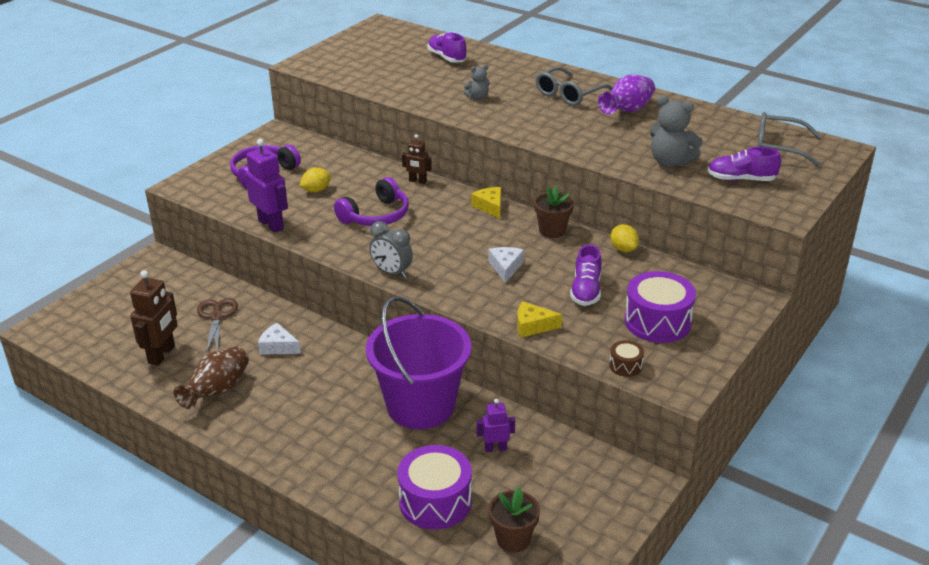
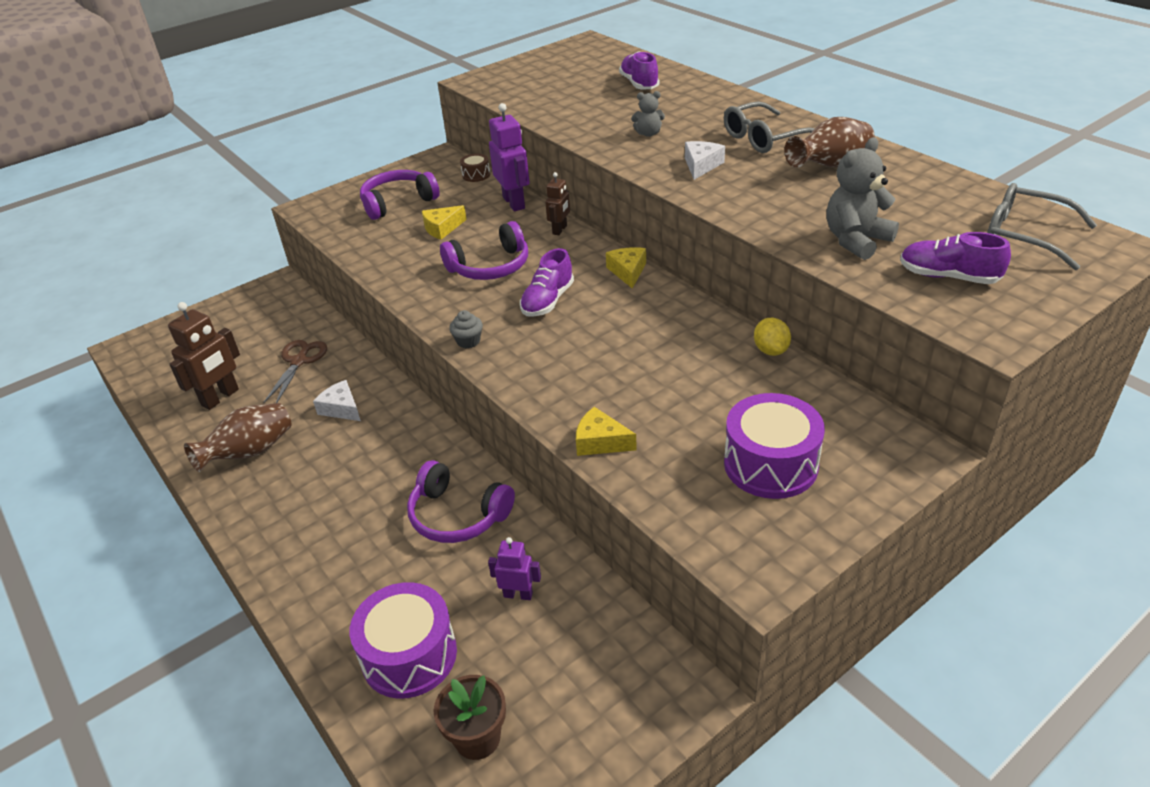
camera: 20 degrees right, 5 degrees up
purple robot [245,139,288,233] -> purple robot moved to [489,103,530,211]
yellow lemon [300,168,331,192] -> yellow cheese [422,205,467,240]
purple bucket [366,296,471,429] -> purple headphones [407,460,515,543]
grey clock [369,221,413,278] -> grey cupcake [449,310,483,348]
brown robot [402,134,432,184] -> brown robot turned 105 degrees counterclockwise [545,172,570,235]
white cheese [488,247,524,283] -> white cheese moved to [685,141,725,180]
brown flower pot [534,186,574,238] -> none
purple shoe [570,244,602,306] -> purple shoe moved to [520,248,574,317]
purple vase [598,74,655,115] -> brown vase [784,117,875,168]
brown drum [609,340,644,377] -> brown drum moved to [460,154,490,182]
grey teddy bear [650,95,703,167] -> grey teddy bear turned 90 degrees clockwise [826,137,899,260]

